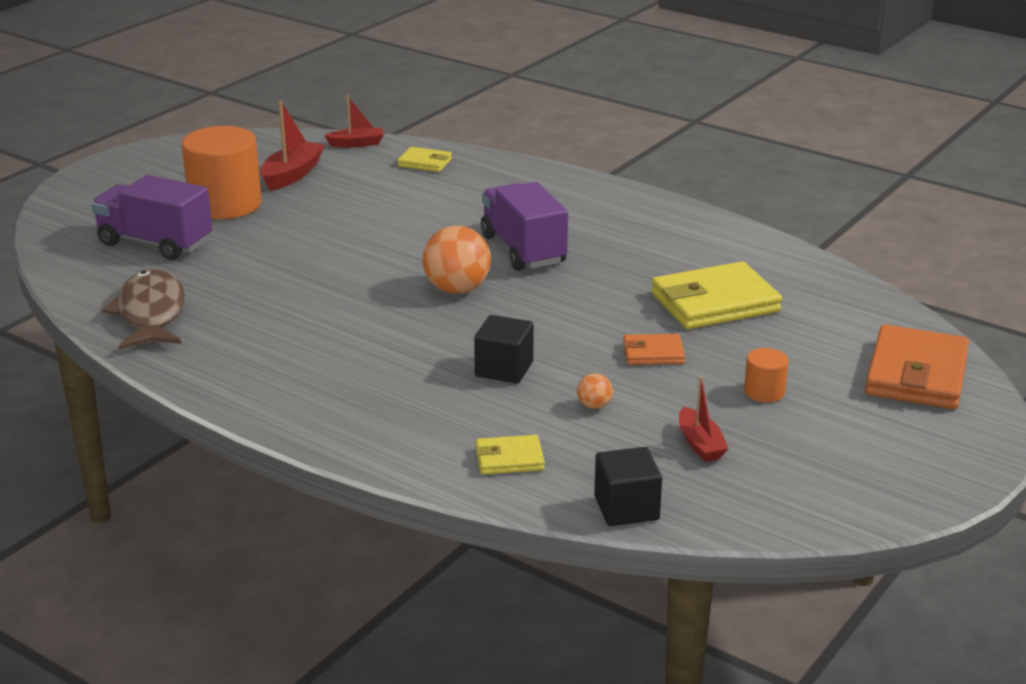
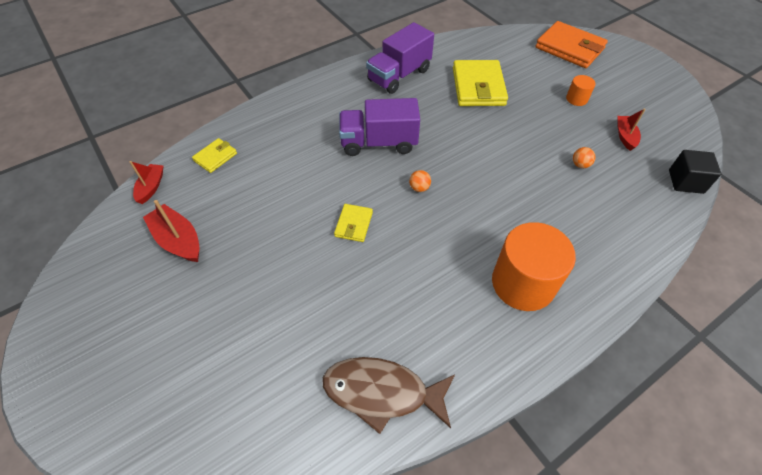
camera: 70 degrees left, 25 degrees up
purple truck [91,175,212,260] -> purple truck moved to [366,22,434,94]
orange cylinder [182,126,261,219] -> orange cylinder moved to [492,222,576,311]
orange ball [423,225,491,294] -> orange ball [409,170,431,192], size x0.46
black cube [474,315,534,383] -> none
yellow wallet [475,435,545,475] -> yellow wallet moved to [334,204,373,242]
orange wallet [623,334,685,365] -> none
red boat [679,376,729,462] -> red boat turned 90 degrees counterclockwise [617,108,646,151]

